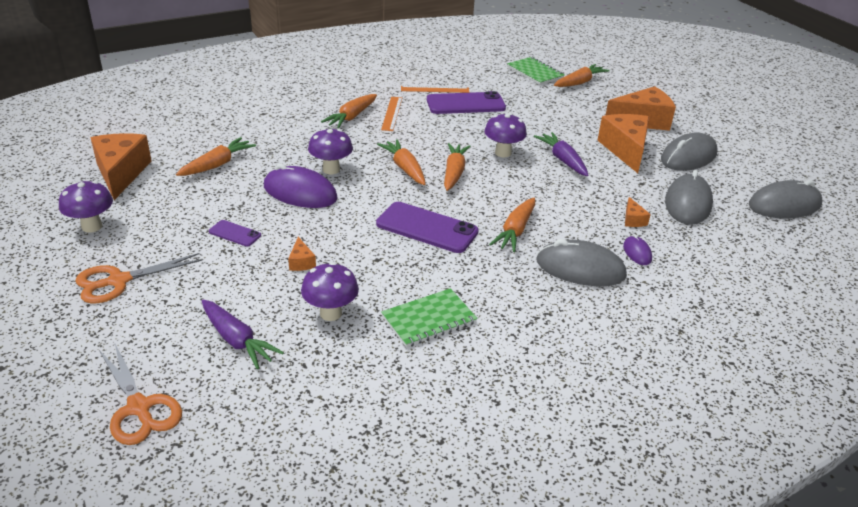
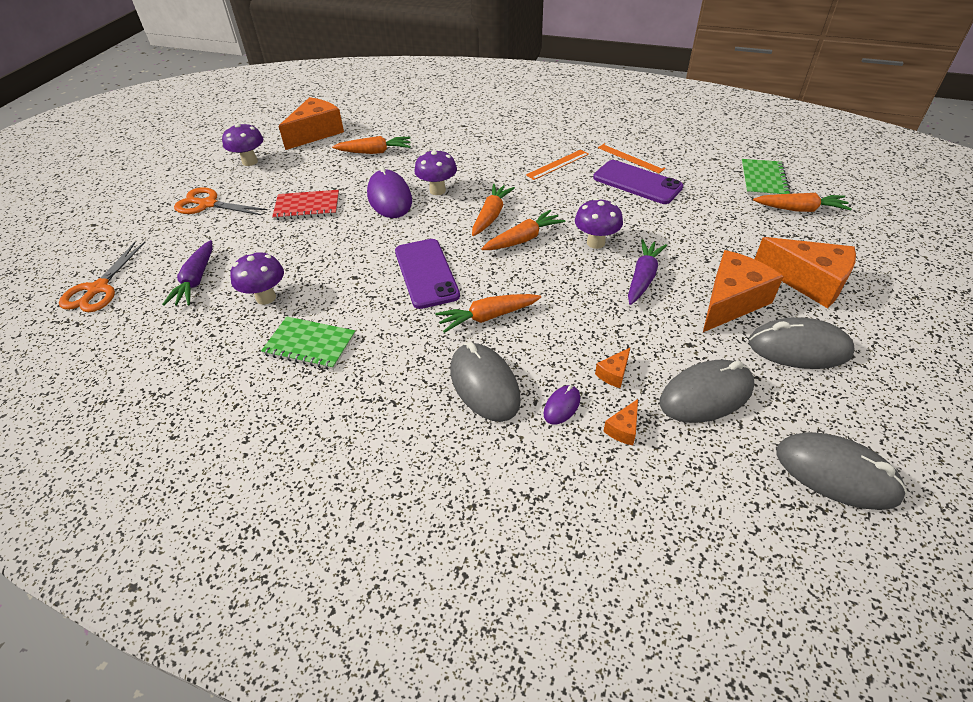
camera: 50 degrees right, 10 degrees up
purple phone [209,220,261,246] -> red notebook [272,190,339,220]
orange cheese [288,237,316,271] -> orange cheese moved to [604,399,638,445]
orange carrot [321,94,377,128] -> none

